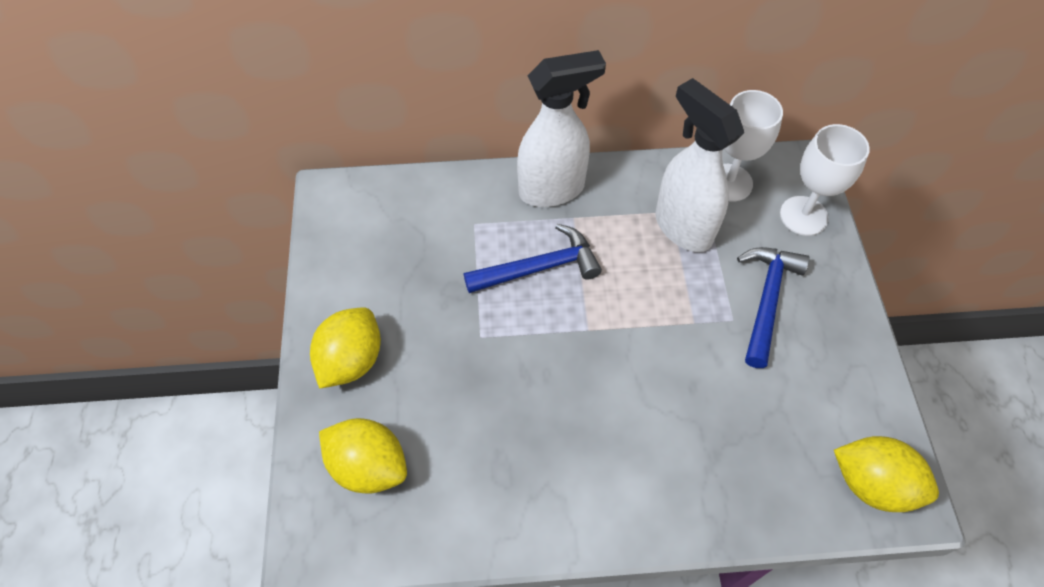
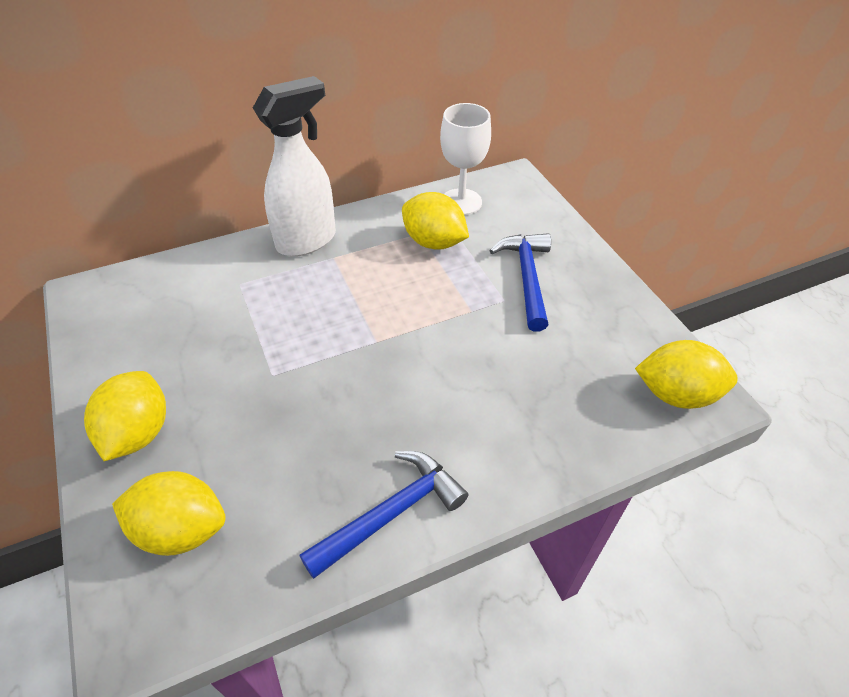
camera: 20 degrees left, 10 degrees down
blue hammer [464,224,602,293] -> blue hammer moved to [299,451,468,579]
white spray bottle [655,78,744,252] -> yellow lemon [402,192,469,250]
white goblet [780,124,870,236] -> none

